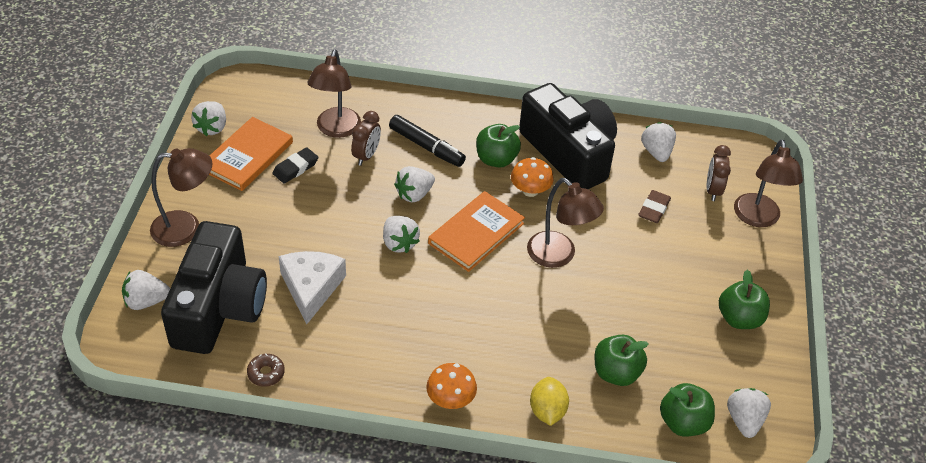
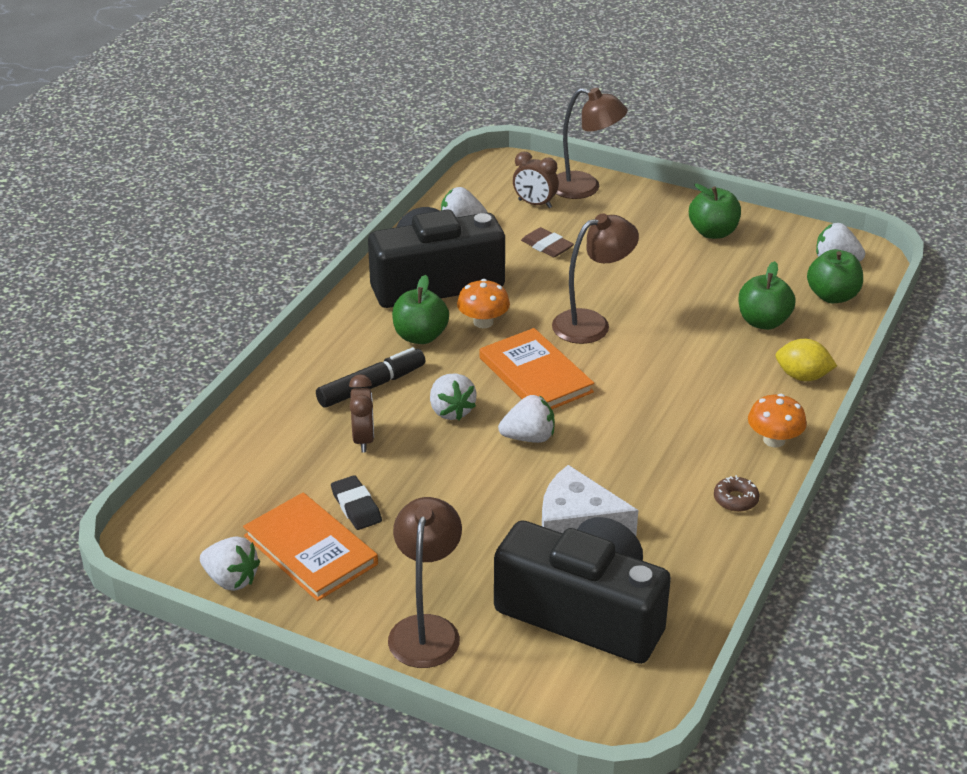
camera: 70 degrees left, 10 degrees down
white strawberry [122,270,170,310] -> none
brown donut [247,353,285,387] -> brown donut moved to [714,475,760,512]
brown lamp [308,50,361,138] -> none
brown clock [351,111,381,166] -> brown clock turned 45 degrees clockwise [349,374,374,452]

